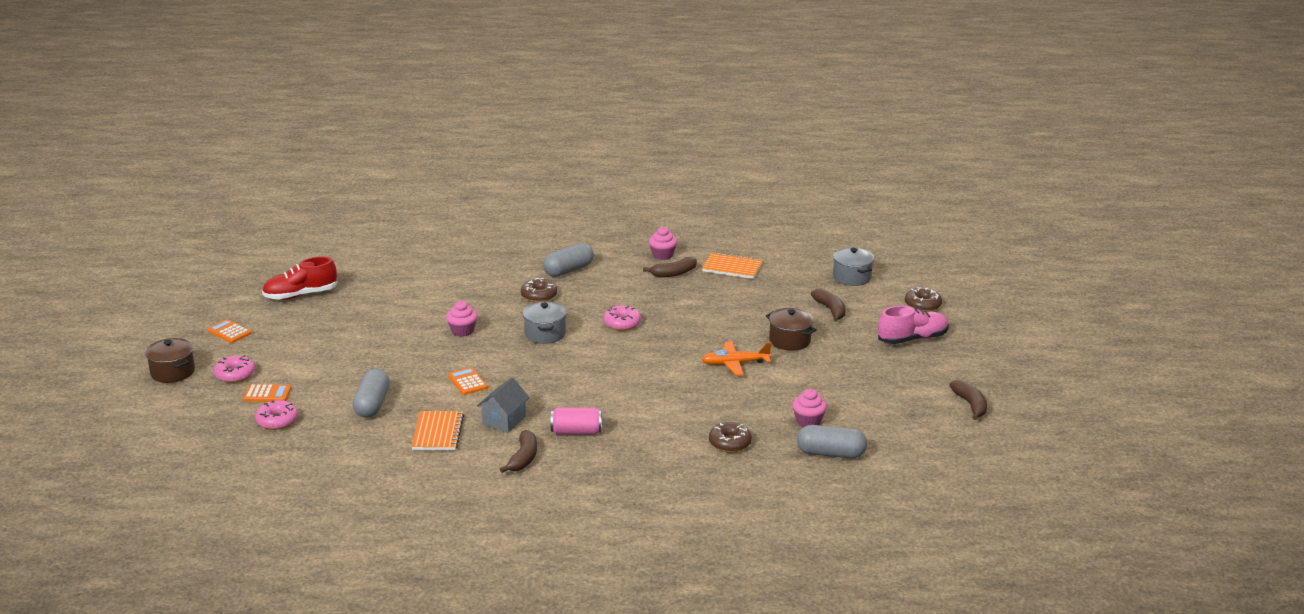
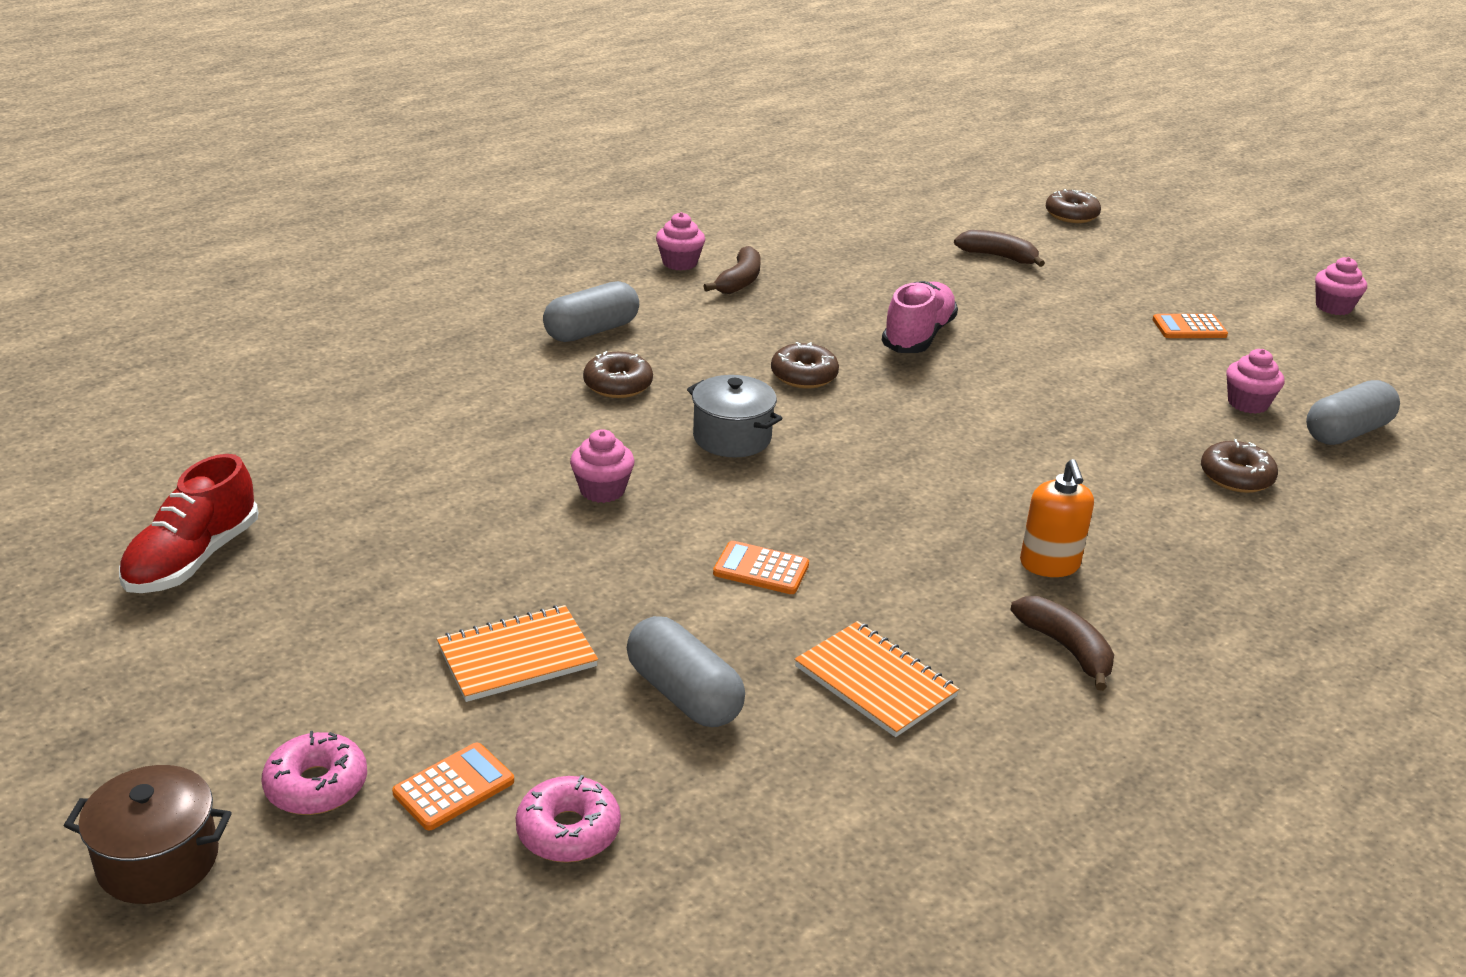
camera: 45 degrees left, 5 degrees up
orange calculator [208,319,252,343] -> orange calculator moved to [1152,314,1228,338]
grey house [477,378,530,433] -> none
grey capsule [543,243,594,277] -> grey capsule turned 45 degrees clockwise [543,281,639,342]
pink can [551,407,602,435] -> orange soap dispenser [1020,459,1094,577]
pink donut [603,305,641,331] -> brown donut [771,342,839,389]
orange plane [701,341,772,376] -> none
orange notebook [702,252,763,279] -> orange notebook moved to [437,605,598,702]
brown pot [766,308,817,351] -> none
grey pot [833,247,874,286] -> none
pink shoe [878,305,949,344] -> pink shoe moved to [882,281,958,353]
brown banana [949,380,987,420] -> pink cupcake [1315,257,1367,315]

